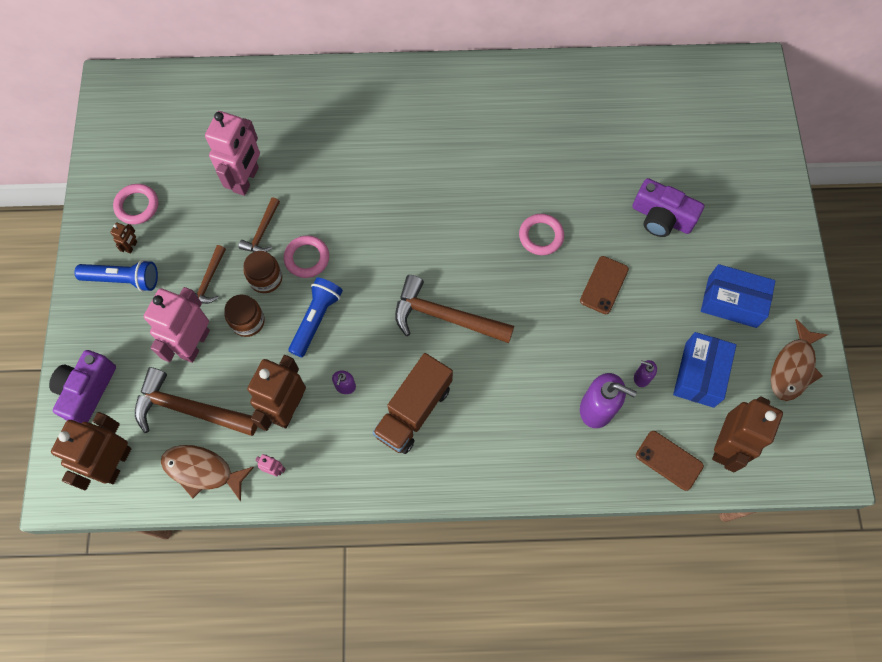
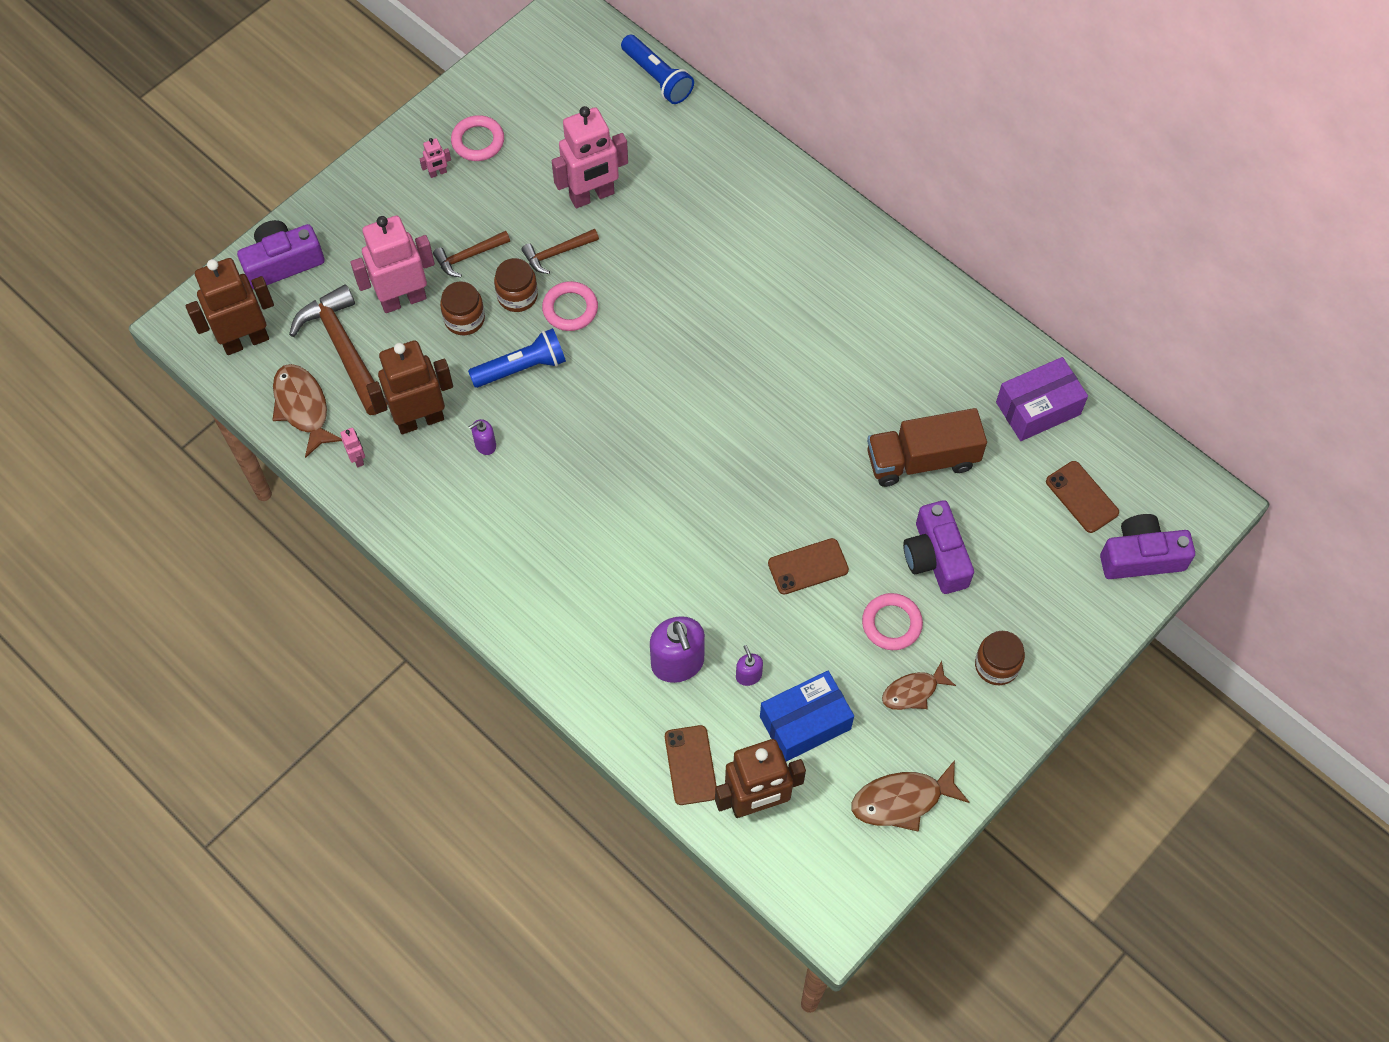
camera: 45 degrees right, 5 degrees down
blue flashlight [75,260,158,292] -> blue flashlight moved to [621,35,694,104]
brown robot [110,223,137,254] -> pink robot [420,138,451,178]
brown truck [372,353,453,454] -> brown truck moved to [867,408,987,487]
brown hammer [395,275,514,343] -> none
pink ring [519,214,564,255] -> pink ring moved to [862,593,923,650]
blue box [701,264,775,328] -> brown fish [882,661,956,710]
none -> brown jar [975,631,1025,685]
none -> purple box [996,357,1088,441]
none -> brown phone [1046,461,1119,533]
none -> purple camera [1100,514,1195,579]

